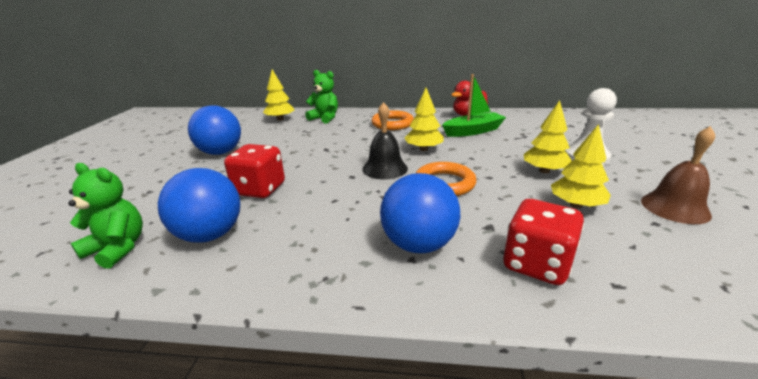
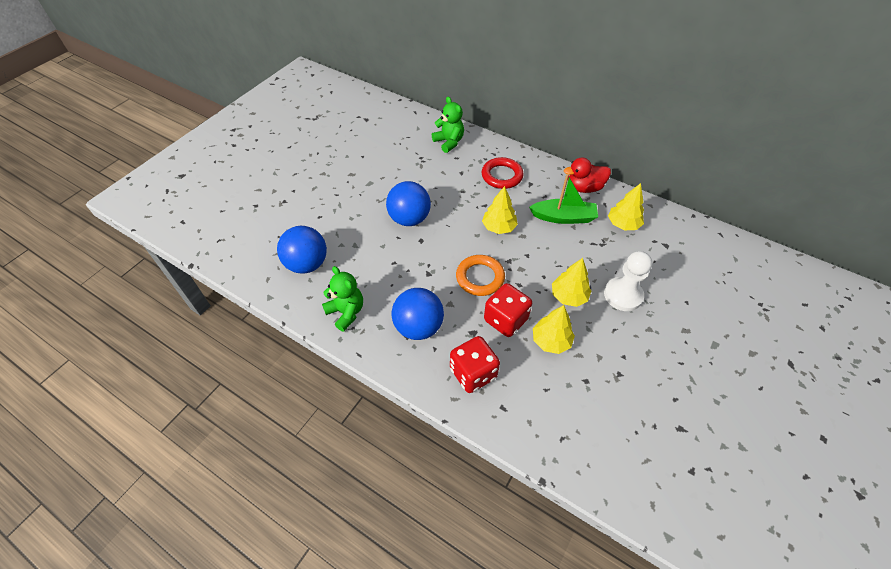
camera: 25 degrees right, 25 degrees up
green teddy bear [68,163,143,269] -> green teddy bear moved to [322,266,363,332]
blue ball [188,105,241,155] -> blue ball moved to [386,181,431,226]
red dice [224,144,285,198] -> red dice moved to [484,283,532,337]
yellow tree [263,69,294,121] -> yellow tree moved to [608,183,644,230]
black bell [362,102,408,180] -> none
orange ring [371,110,414,130] -> red ring [482,157,524,189]
brown bell [641,126,715,224] -> none

